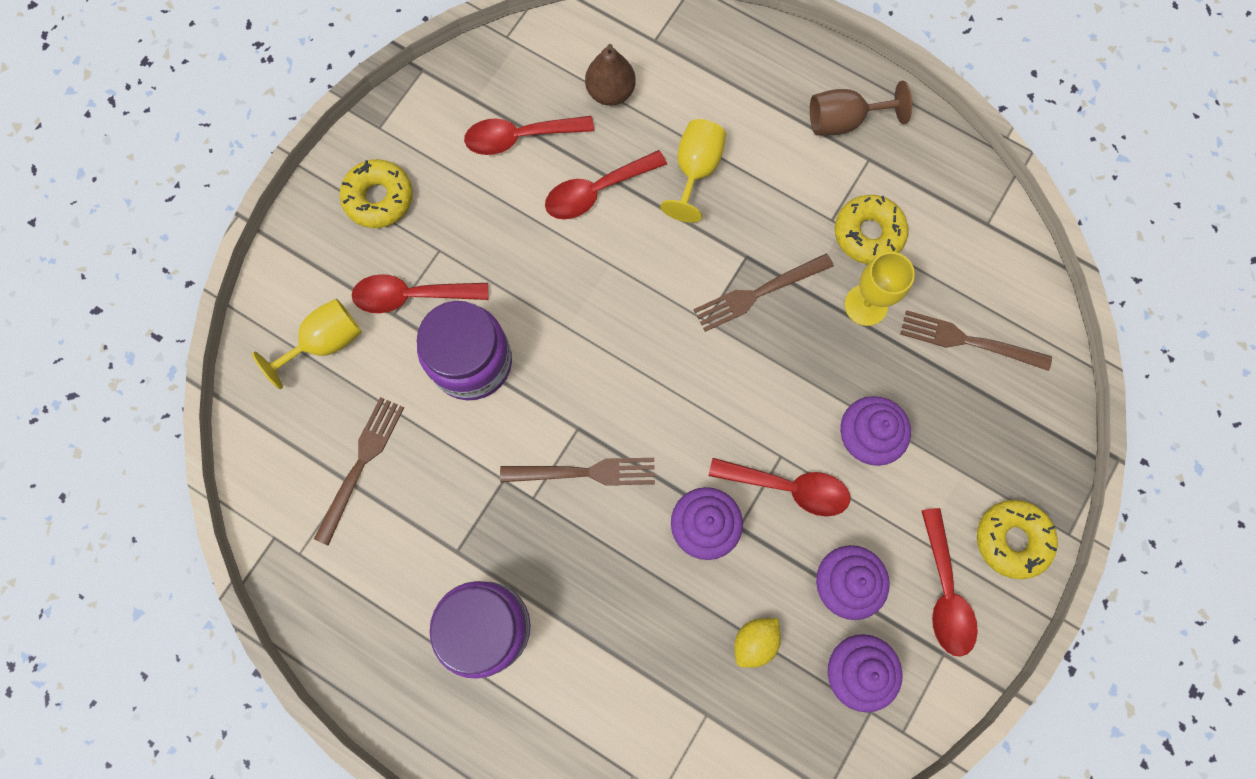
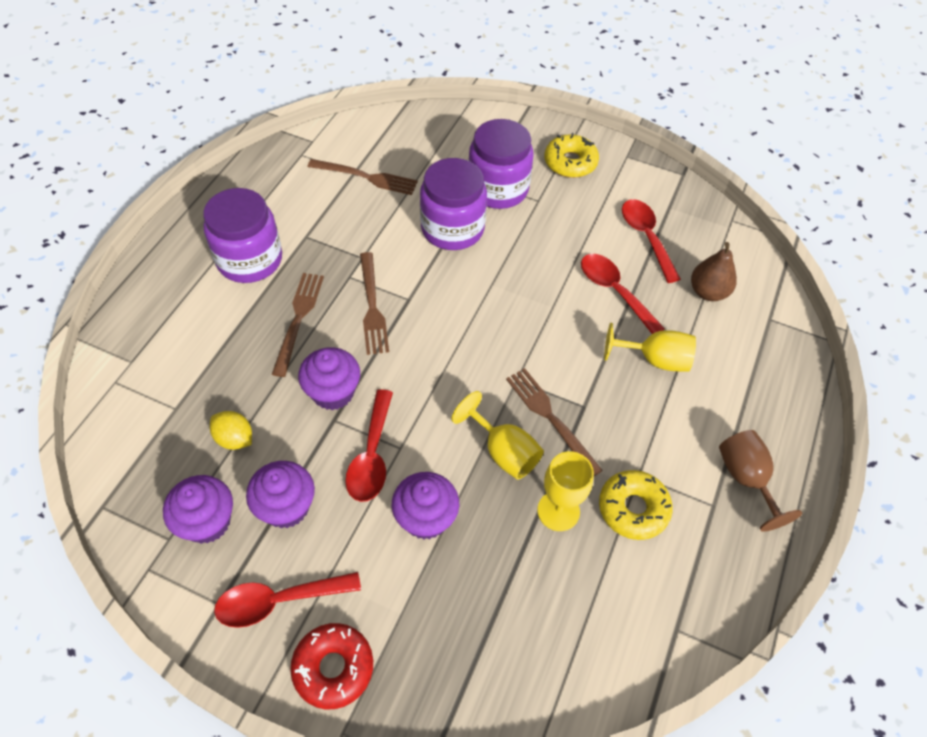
camera: 80 degrees right, 20 degrees down
yellow goblet [252,298,362,389] -> yellow goblet moved to [452,391,544,480]
red spoon [352,274,488,313] -> purple jar [468,119,534,209]
brown fork [900,310,1052,371] -> brown fork moved to [272,273,324,377]
yellow donut [977,500,1058,579] -> red donut [290,623,373,709]

